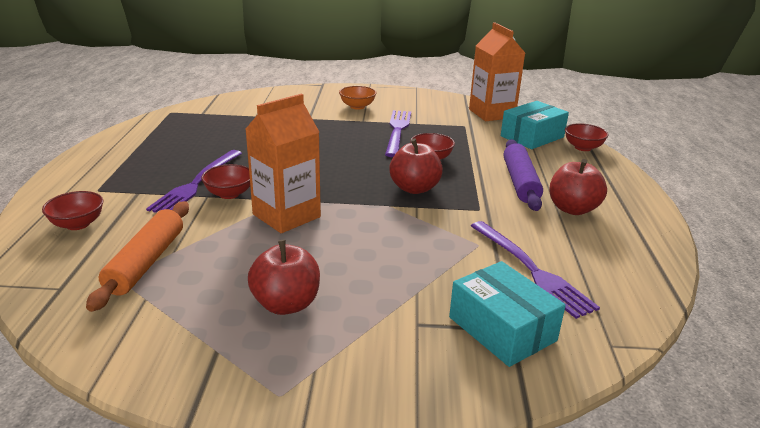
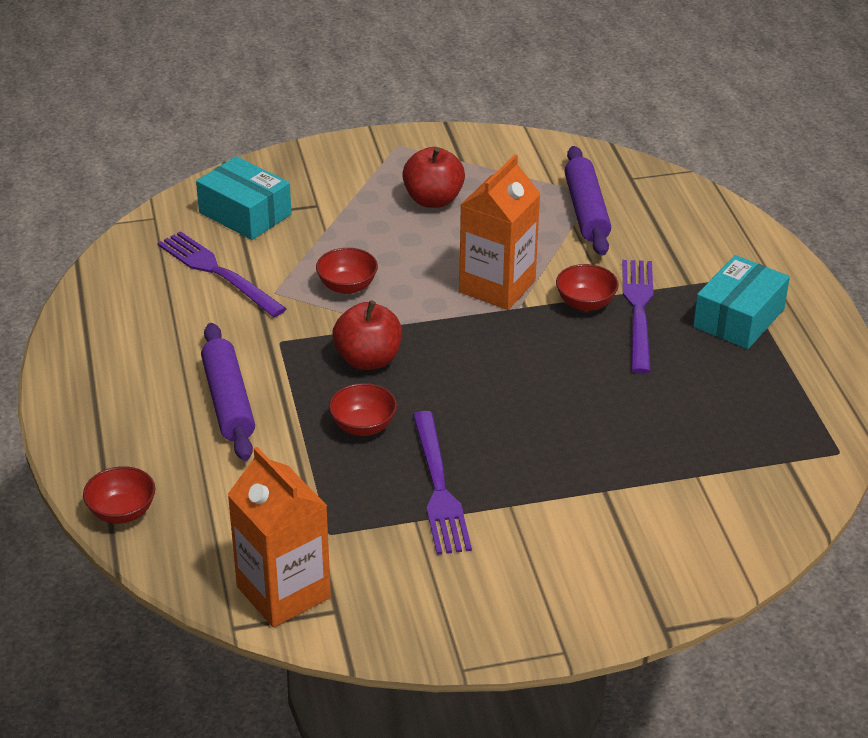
camera: 165 degrees right, 10 degrees up
red bowl [42,191,103,230] -> red bowl moved to [316,248,378,294]
orange rolling pin [86,201,189,312] -> purple rolling pin [564,146,611,256]
orange bowl [339,86,376,110] -> none
turquoise box [501,101,569,149] -> turquoise box moved to [693,255,790,349]
red apple [549,159,607,215] -> none

